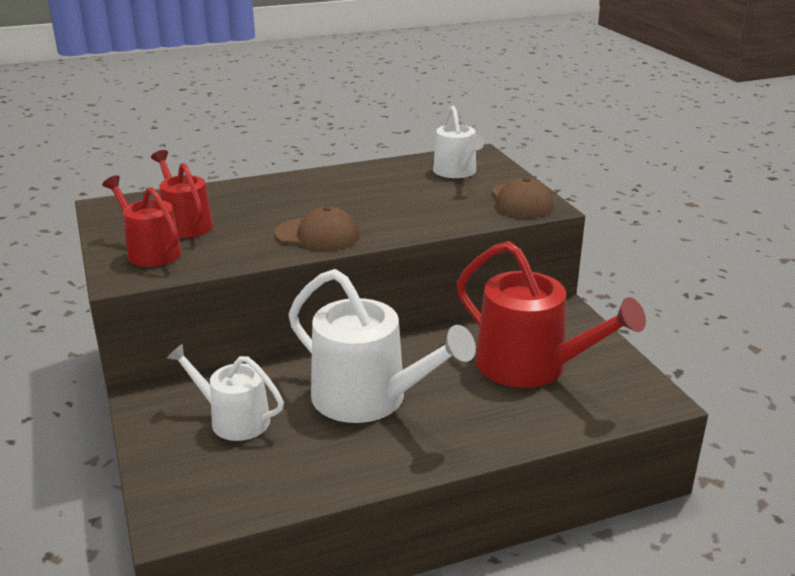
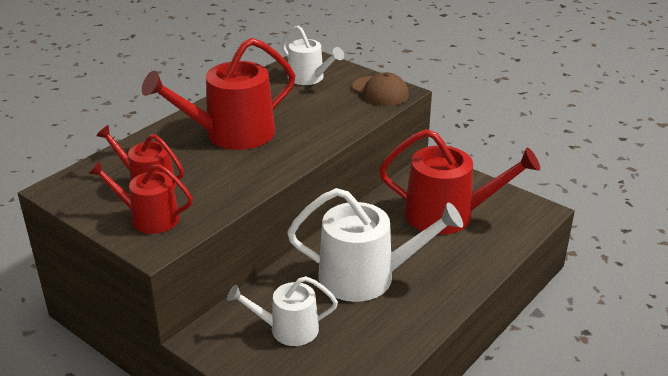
camera: 30 degrees left, 5 degrees up
brown cap [274,206,359,251] -> none
none -> red watering can [142,38,296,150]

